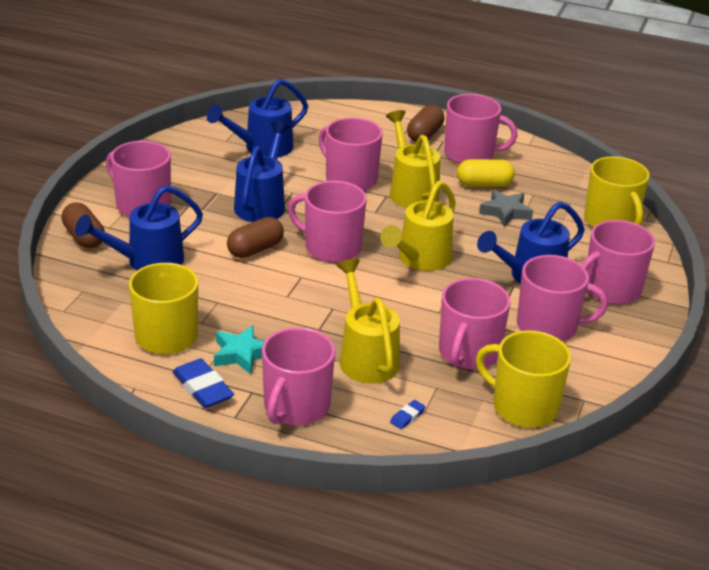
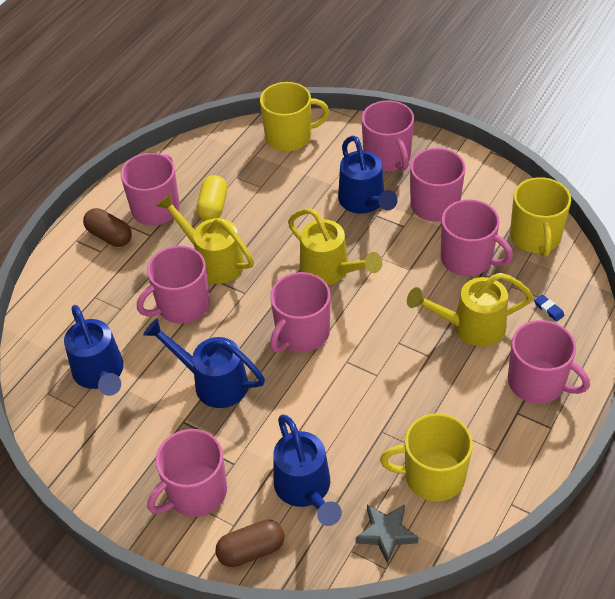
camera: 75 degrees left, 15 degrees up
blue eraser [172,358,234,408] -> none
turquoise star [214,325,265,374] -> none
brown capsule [227,217,284,258] -> none
yellow watering can [386,110,440,208] -> yellow watering can turned 45 degrees clockwise [157,193,254,284]
yellow mug [476,330,571,428] -> yellow mug turned 45 degrees counterclockwise [510,177,571,257]
grey star [479,189,533,227] -> grey star moved to [356,504,418,564]

